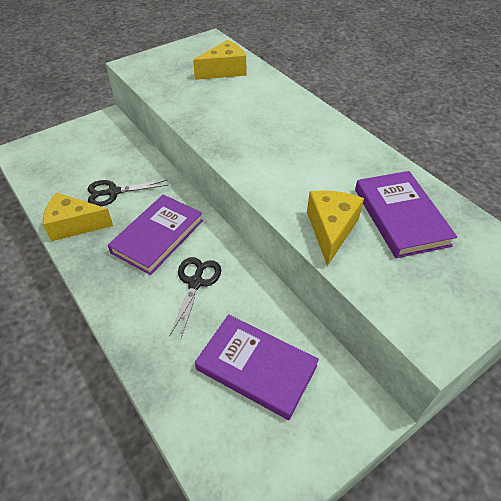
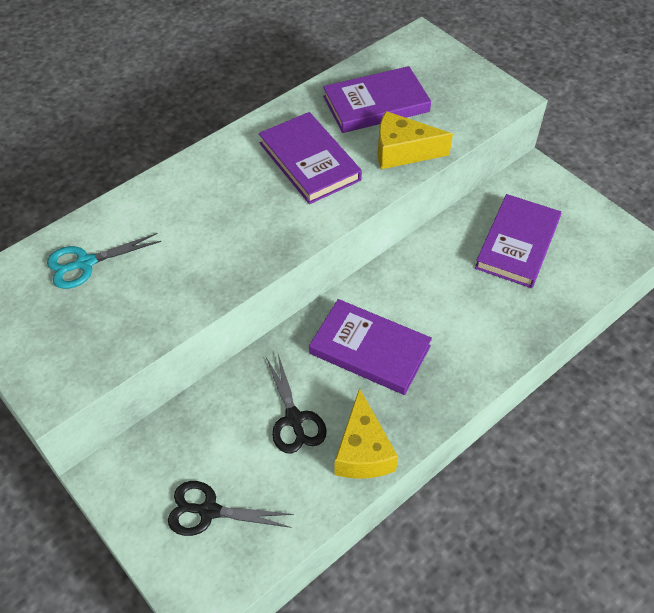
camera: 95 degrees left, 5 degrees up
black scissors [169,257,221,338] -> black scissors moved to [168,481,294,536]
yellow cheese [193,40,246,80] -> turquoise scissors [47,233,161,289]
none -> purple book [259,112,362,204]

